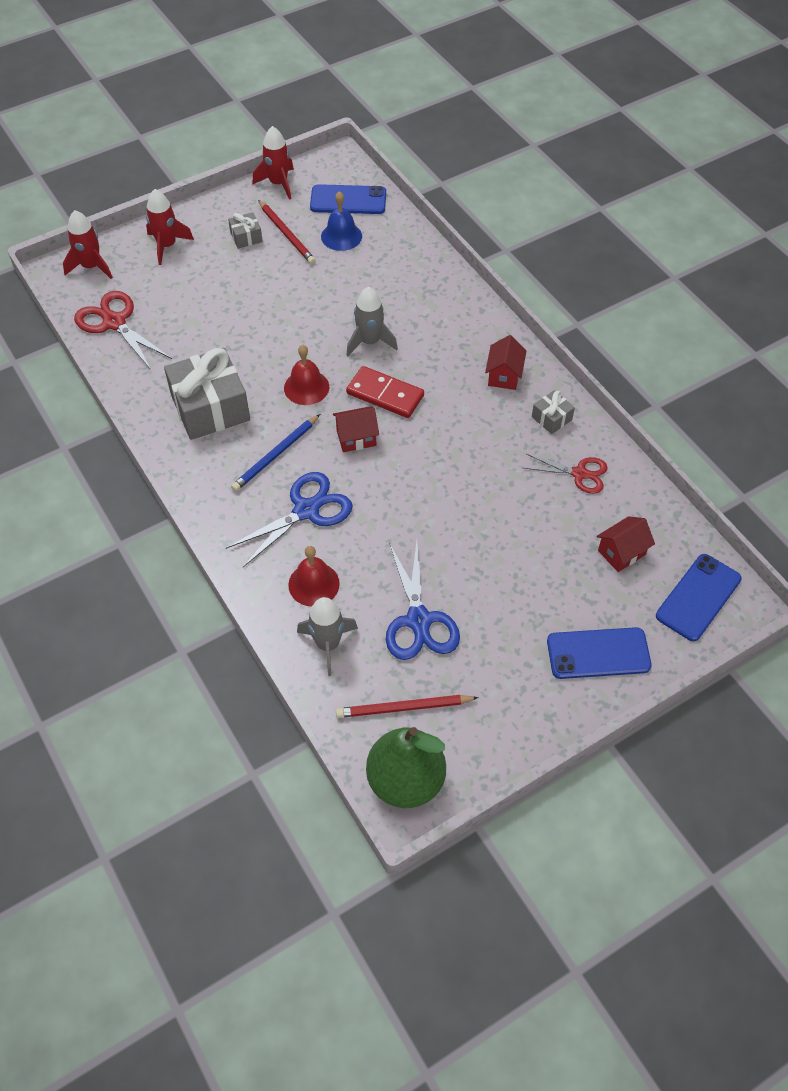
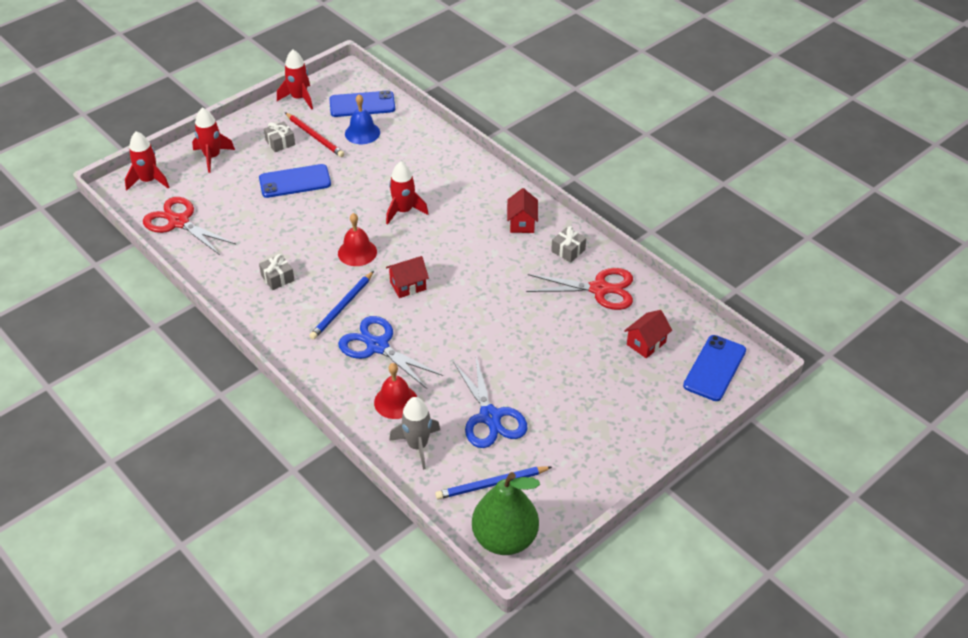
camera: 10 degrees left, 10 degrees down
grey gift [164,348,250,440] -> grey gift [259,254,295,290], size x0.46
blue scissors [226,472,353,567] -> blue scissors turned 90 degrees counterclockwise [338,316,443,389]
red pencil [336,695,479,718] -> blue pencil [435,466,552,499]
grey rocket [346,287,398,356] -> red rocket [386,162,429,225]
red domino [346,366,424,418] -> none
red scissors [524,454,608,494] -> red scissors [526,268,633,310], size x1.53
blue phone [547,627,652,679] -> blue phone moved to [259,164,331,198]

